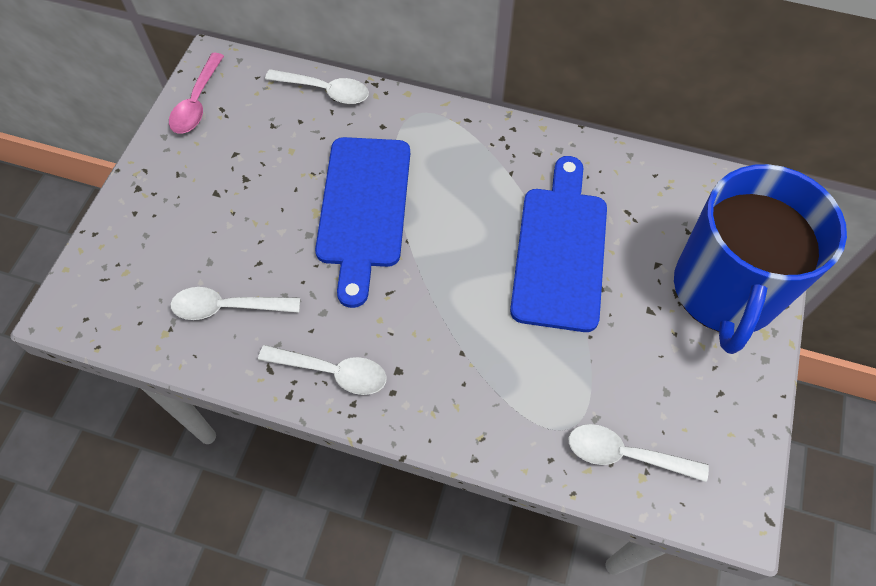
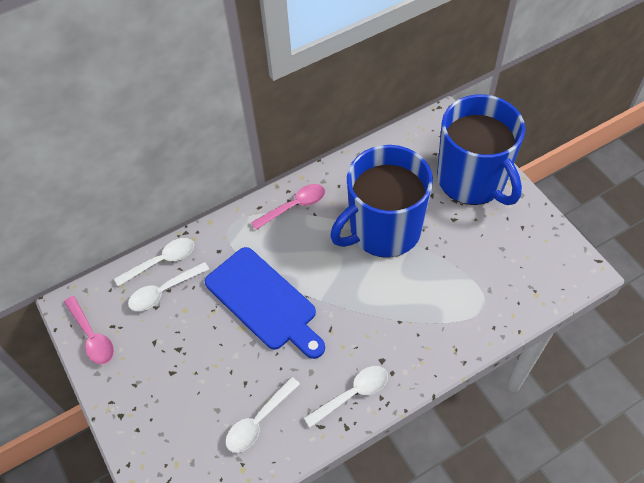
camera: 45 degrees left, 5 degrees down
blue cutting board [510,156,607,332] -> blue mug [330,145,433,258]
white spoon [569,424,709,482] -> white spoon moved to [128,262,209,311]
none -> pink spoon [251,184,325,230]

